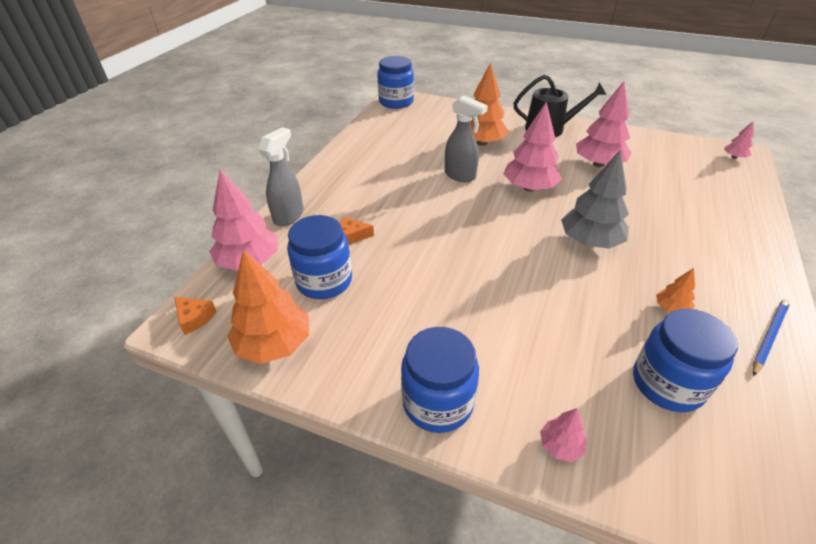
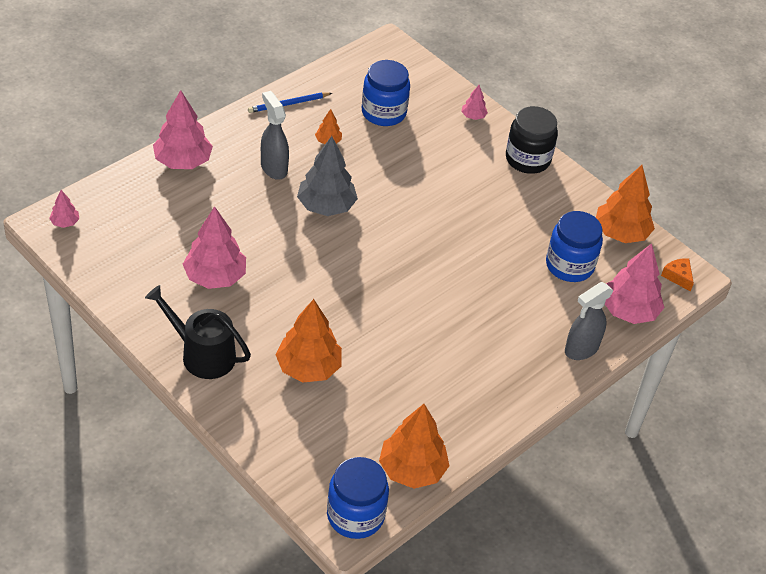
camera: 160 degrees left, 5 degrees up
orange cheese [340,217,374,245] -> none
blue jar [401,327,479,433] -> black jar [506,106,558,174]
grey spray bottle [445,95,488,182] -> grey spray bottle moved to [261,91,289,180]
pink tree [503,102,562,192] -> pink tree moved to [153,90,213,169]
none -> orange tree [379,404,449,489]

